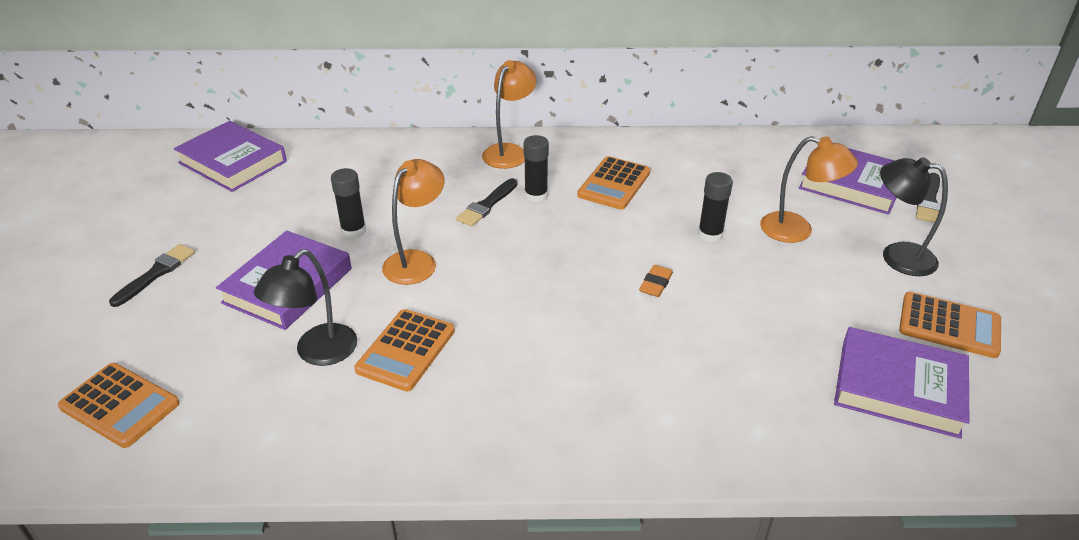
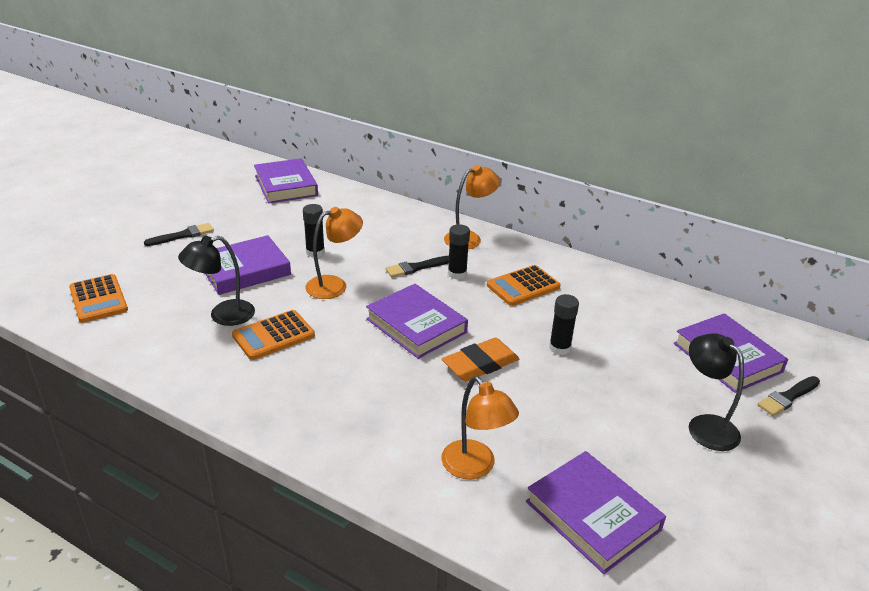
camera: 30 degrees right, 5 degrees down
orange eraser [639,265,673,297] -> orange eraser [442,338,519,381], size x1.86
orange lamp [760,136,858,243] -> orange lamp moved to [441,376,519,479]
orange calculator [899,292,1001,358] -> none
none -> purple book [366,284,468,359]

